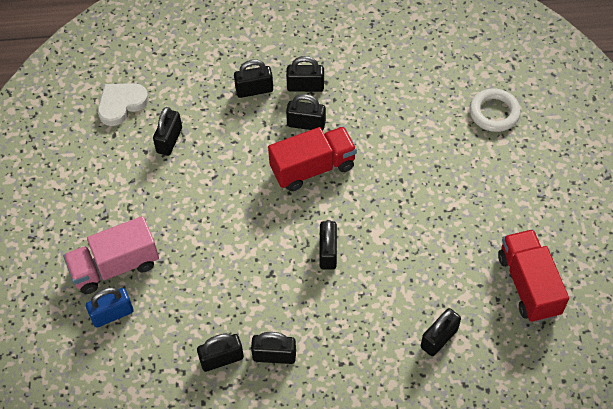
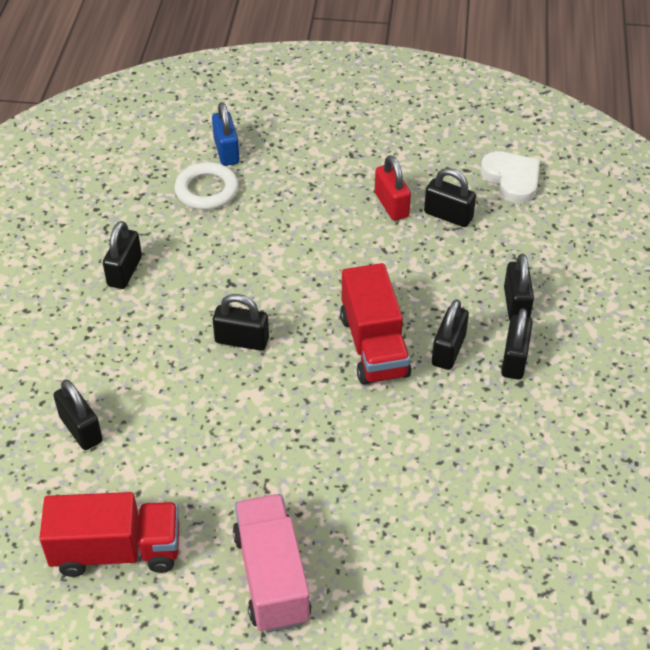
camera: 100 degrees right, 10 degrees down
pink truck [63,216,159,294] -> pink truck moved to [233,494,312,633]
black padlock [197,334,244,372] -> none
white ring [469,89,521,132] -> white ring moved to [174,162,239,210]
none -> red padlock [375,155,411,221]

